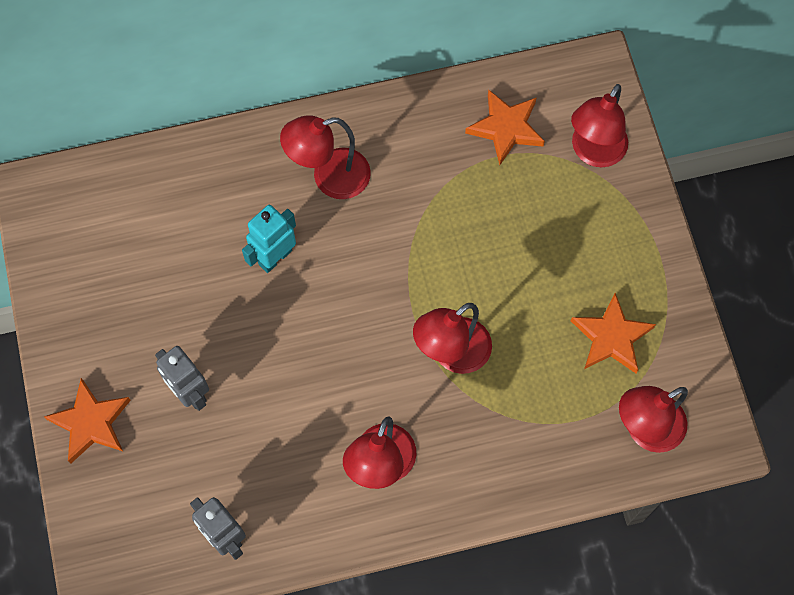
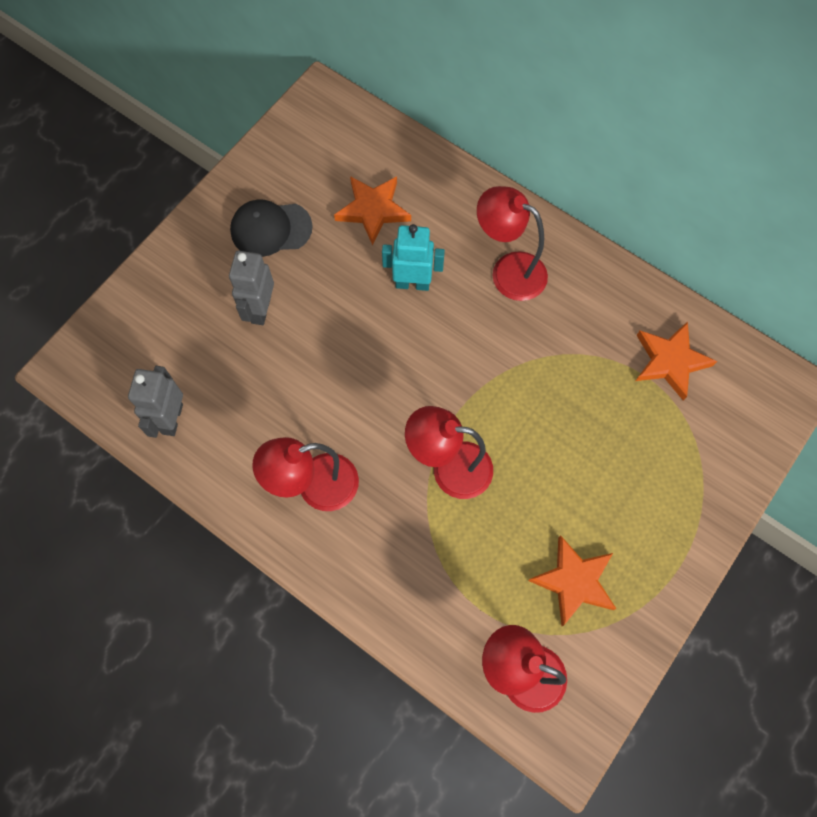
camera: 50 degrees right, 0 degrees up
orange star [44,378,131,464] -> orange star moved to [334,176,411,245]
red lamp [571,84,628,167] -> none
none -> black cap [230,200,313,257]

